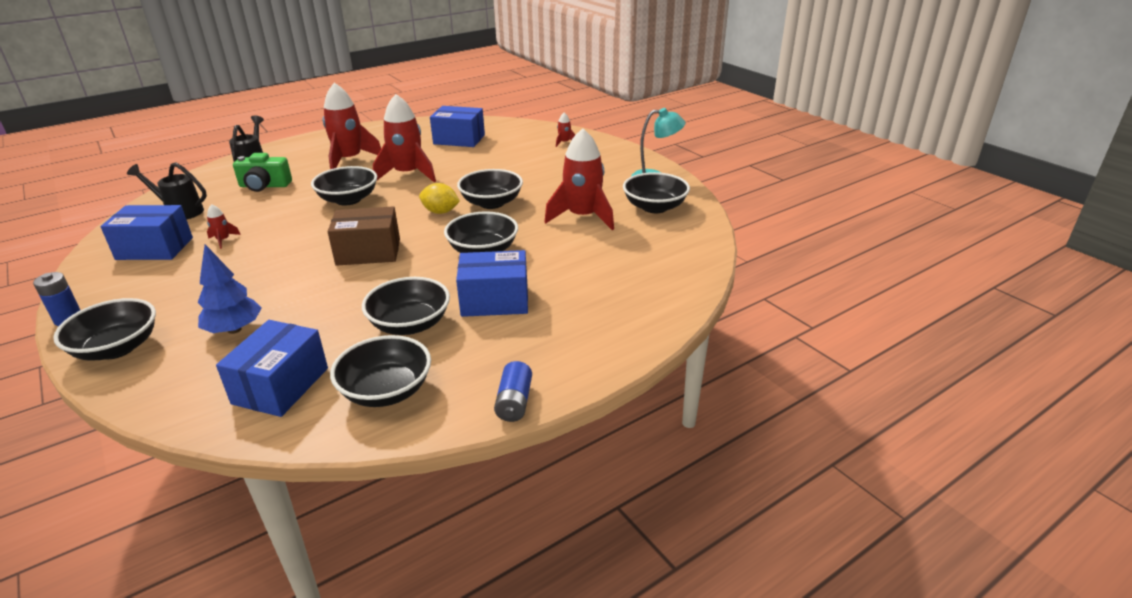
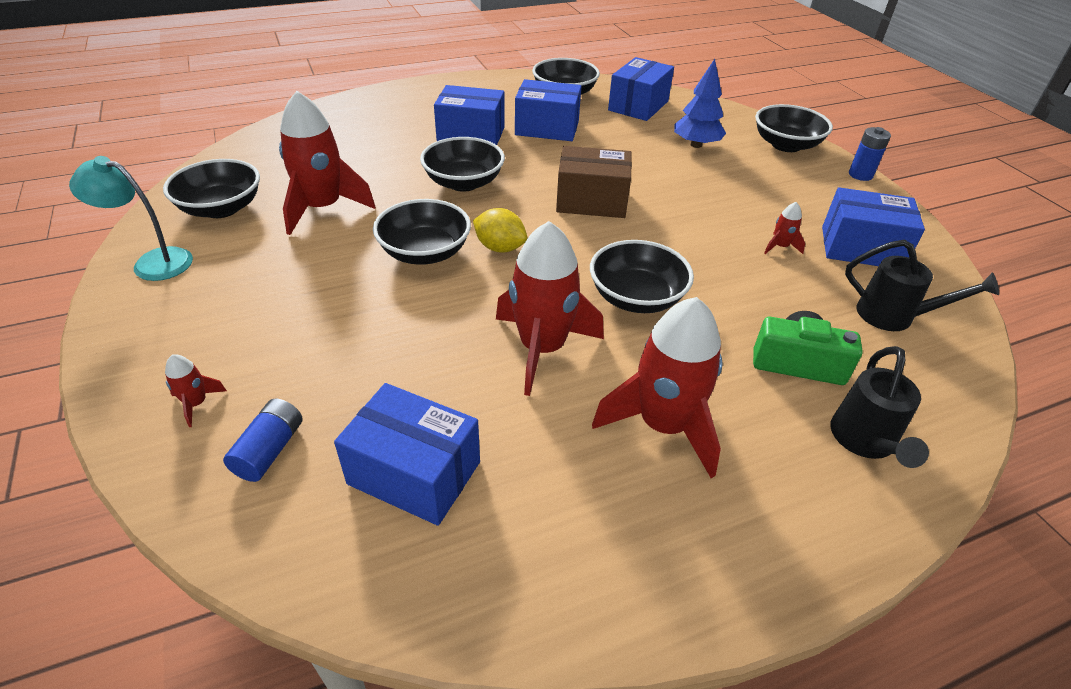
camera: 170 degrees left, 10 degrees up
black bowl [362,277,450,335] -> blue box [515,79,581,141]
blue battery [494,361,532,422] -> blue battery moved to [223,398,303,482]

